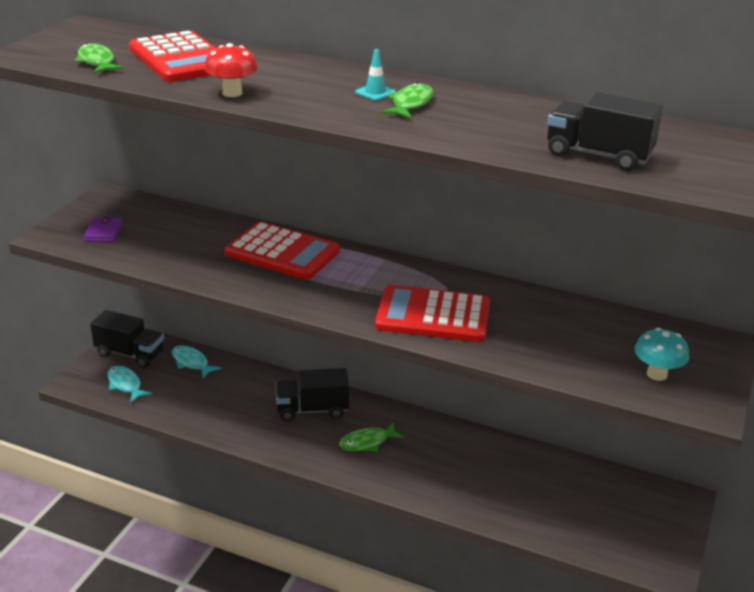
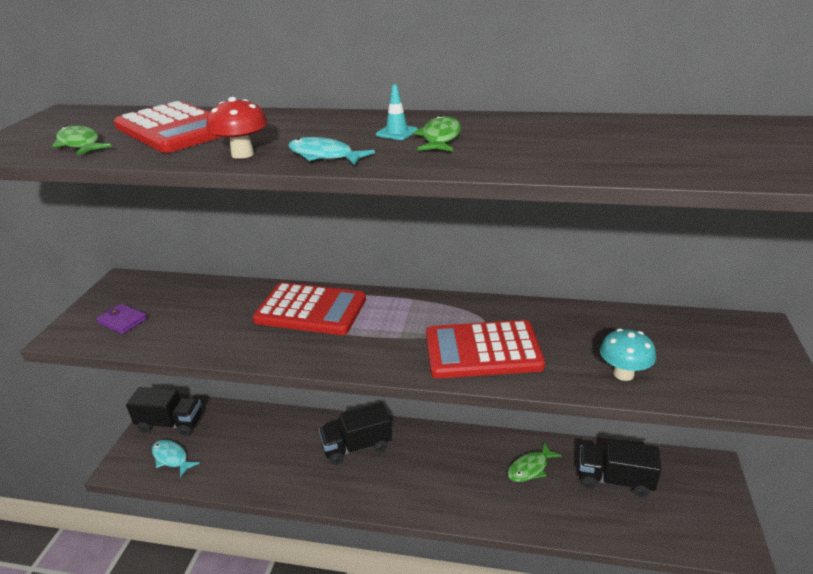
camera: 10 degrees left, 0 degrees up
purple wallet [84,216,122,242] -> purple wallet turned 45 degrees counterclockwise [97,304,147,334]
turquoise fish [172,345,221,378] -> turquoise fish moved to [288,137,375,165]
green fish [339,423,404,451] -> green fish moved to [508,443,562,482]
black truck [547,92,663,171] -> black truck moved to [579,439,661,497]
turquoise mushroom [635,328,689,381] -> turquoise mushroom moved to [600,329,656,381]

